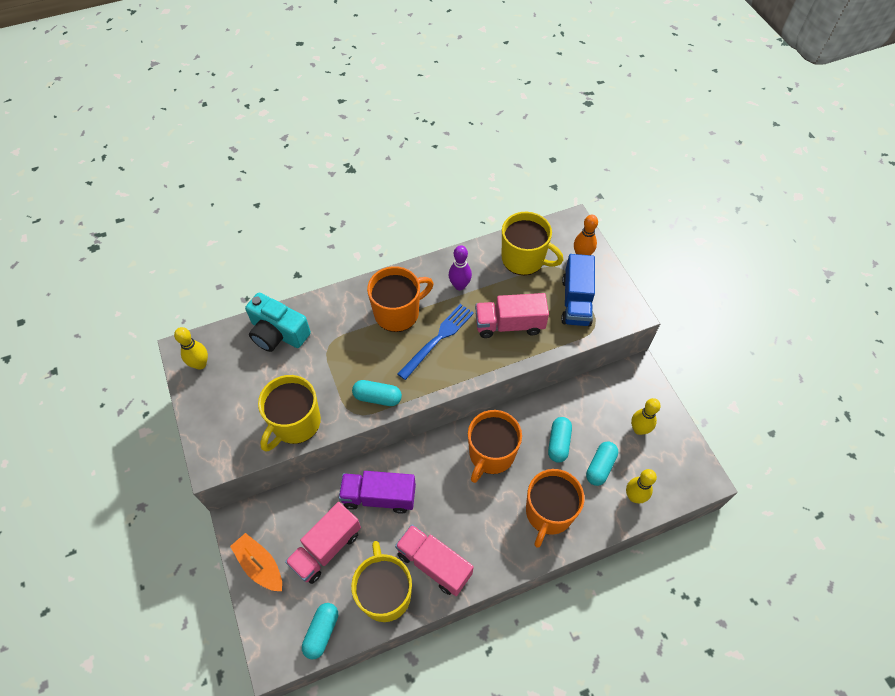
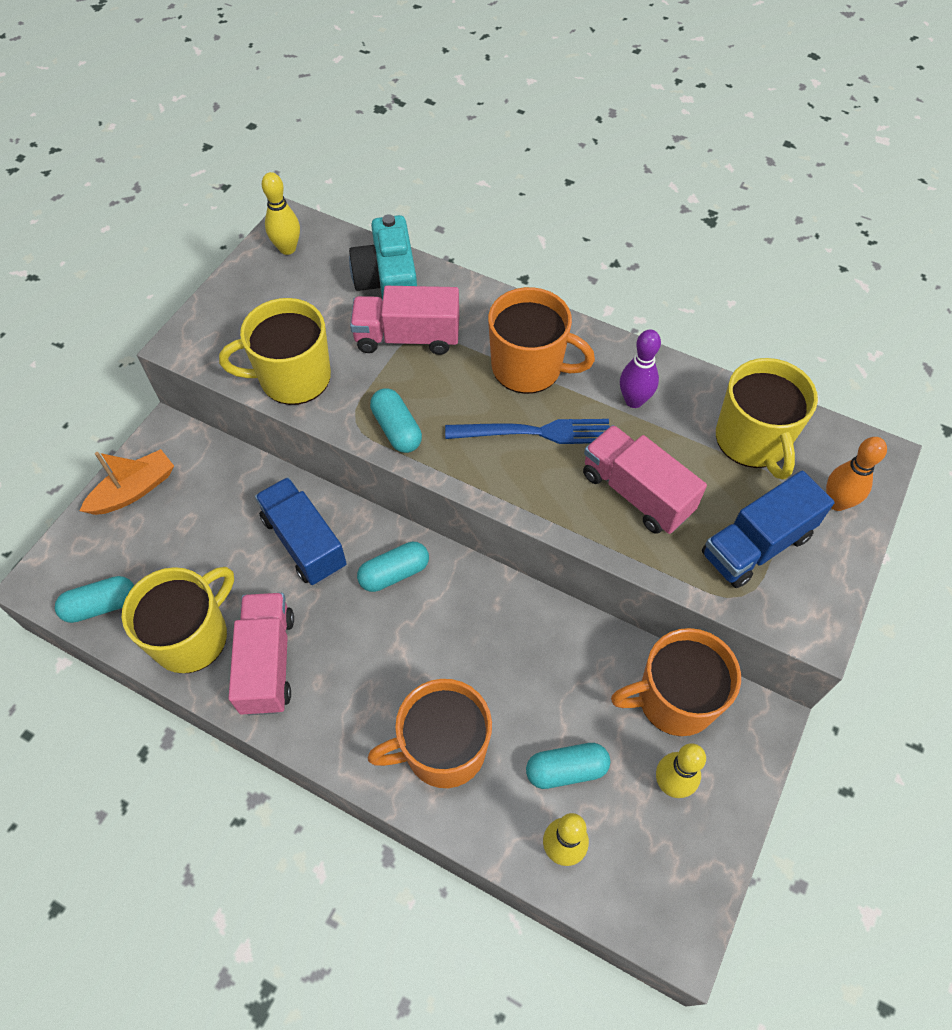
camera: 50 degrees right, 0 degrees up
orange boat [230,533,282,591] -> orange boat turned 45 degrees clockwise [80,449,174,515]
pink truck [285,502,361,584] -> pink truck moved to [350,286,459,355]
purple truck [339,471,416,514] -> blue truck [255,477,347,585]
orange mug [468,410,522,483] -> orange mug moved to [611,628,741,736]
turquoise capsule [548,417,572,463] -> turquoise capsule moved to [357,542,429,592]

